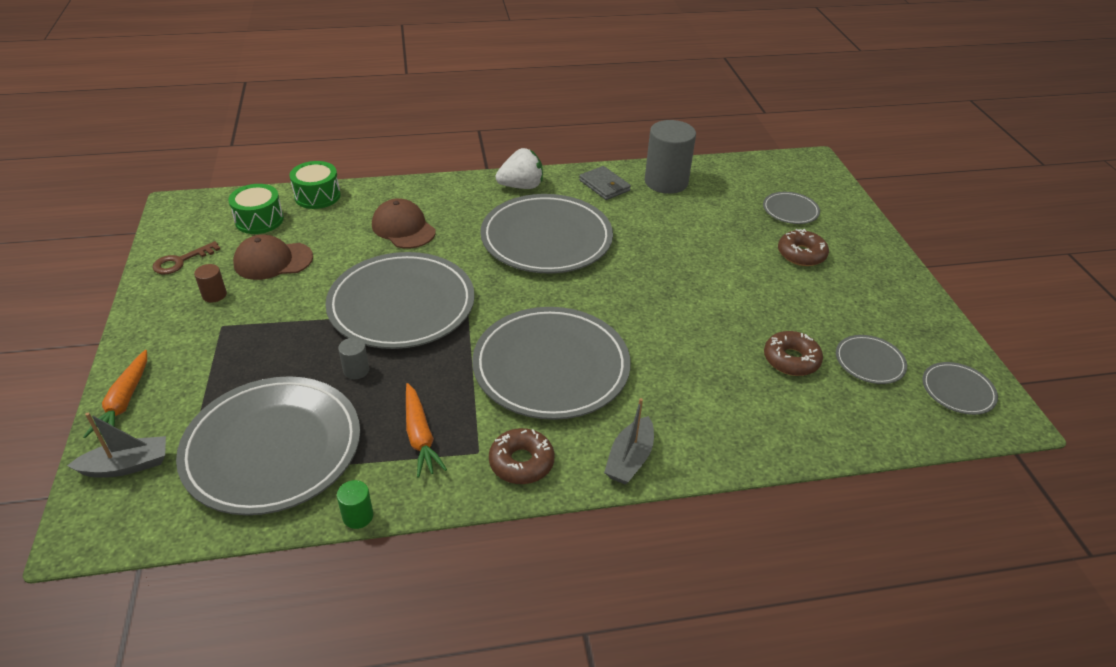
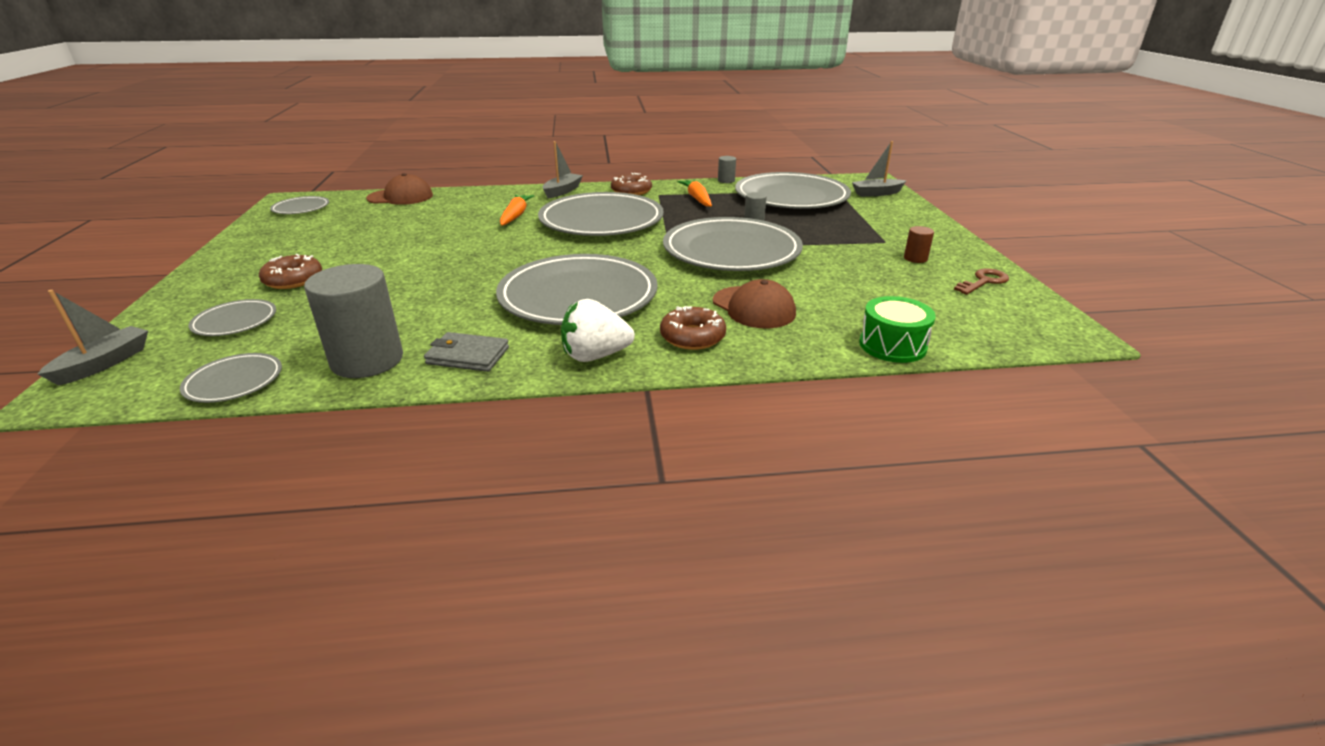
camera: 175 degrees left, 10 degrees down
orange carrot [83,350,147,438] -> orange carrot moved to [500,195,534,226]
green drum [228,184,284,234] -> none
brown cap [233,235,313,280] -> brown cap moved to [366,173,433,205]
green cylinder [337,480,373,529] -> grey cylinder [718,156,736,183]
grey wallet [579,166,631,200] -> grey wallet turned 45 degrees counterclockwise [424,332,509,372]
brown donut [764,331,823,376] -> brown donut moved to [660,306,726,350]
grey plate [836,335,907,384] -> grey plate moved to [180,353,282,403]
none -> grey boat [38,290,148,386]

